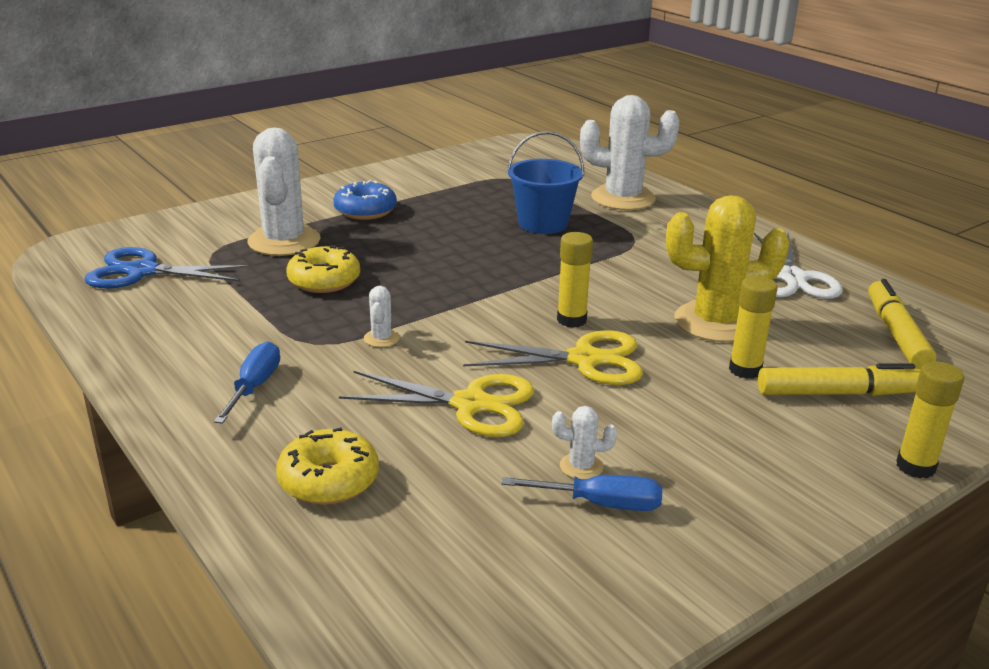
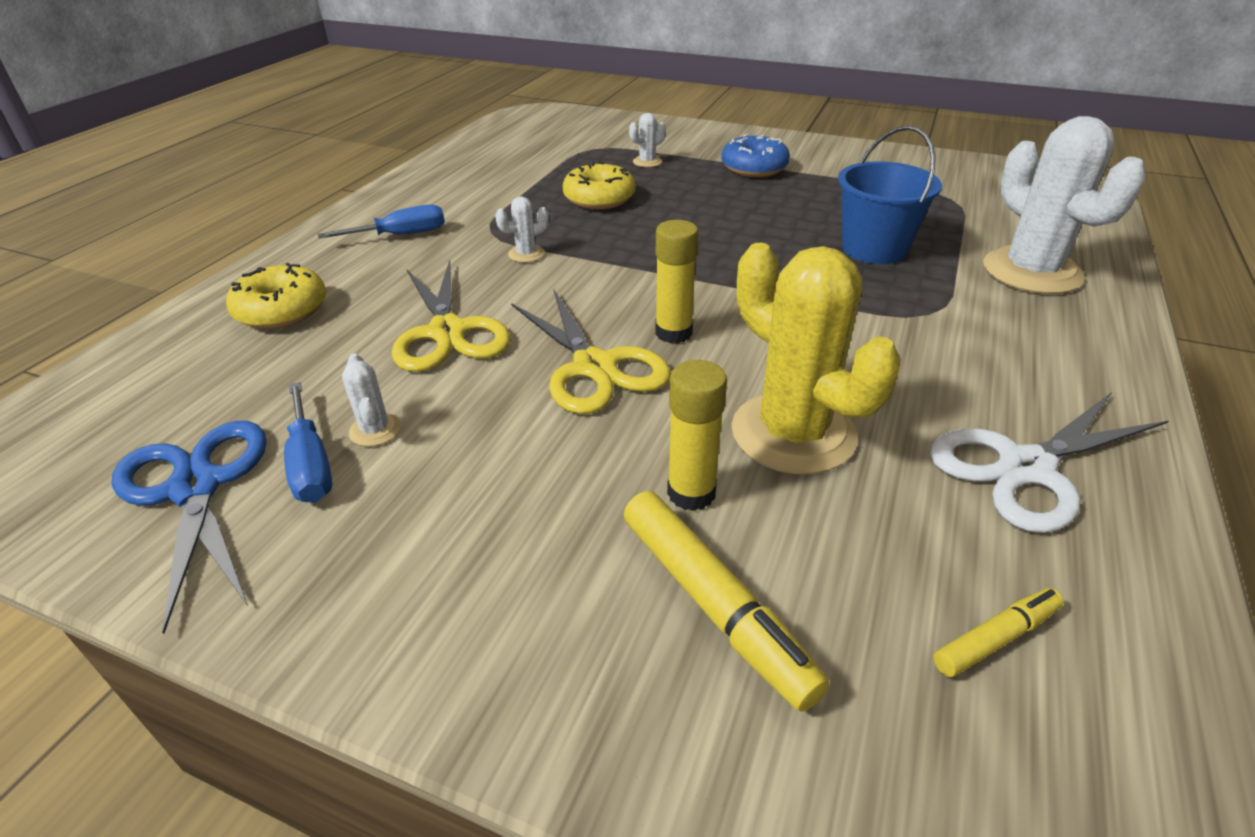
camera: 60 degrees right, 10 degrees up
blue scissors [84,247,251,289] -> blue scissors moved to [112,421,267,634]
white cactus [247,127,320,256] -> white cactus [629,113,666,167], size x0.42
yellow marker [868,279,936,370] -> yellow marker [933,588,1064,677], size x0.56
yellow glue stick [896,361,964,479] -> none

